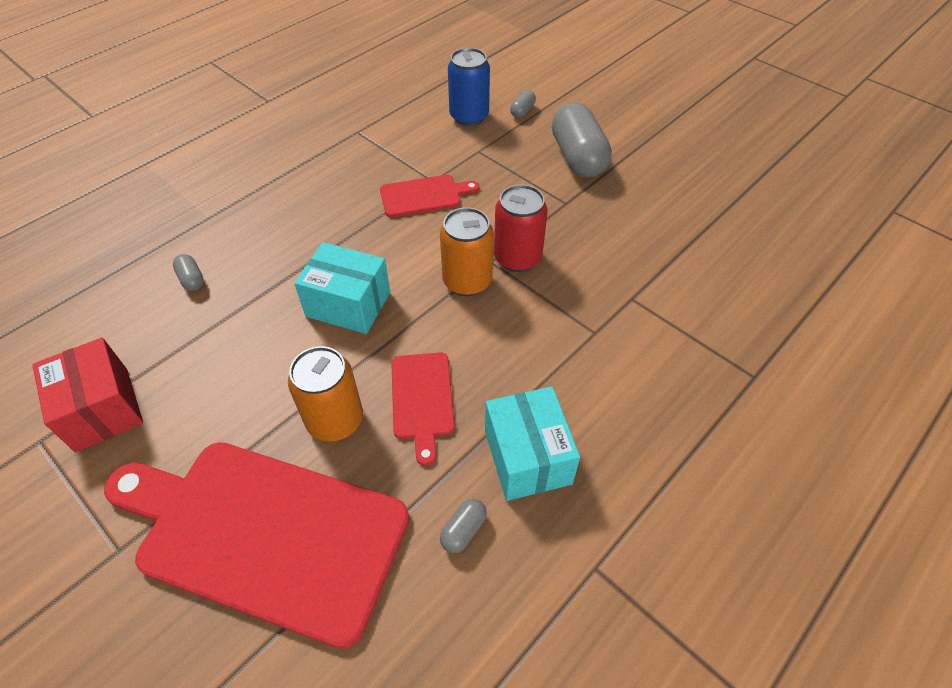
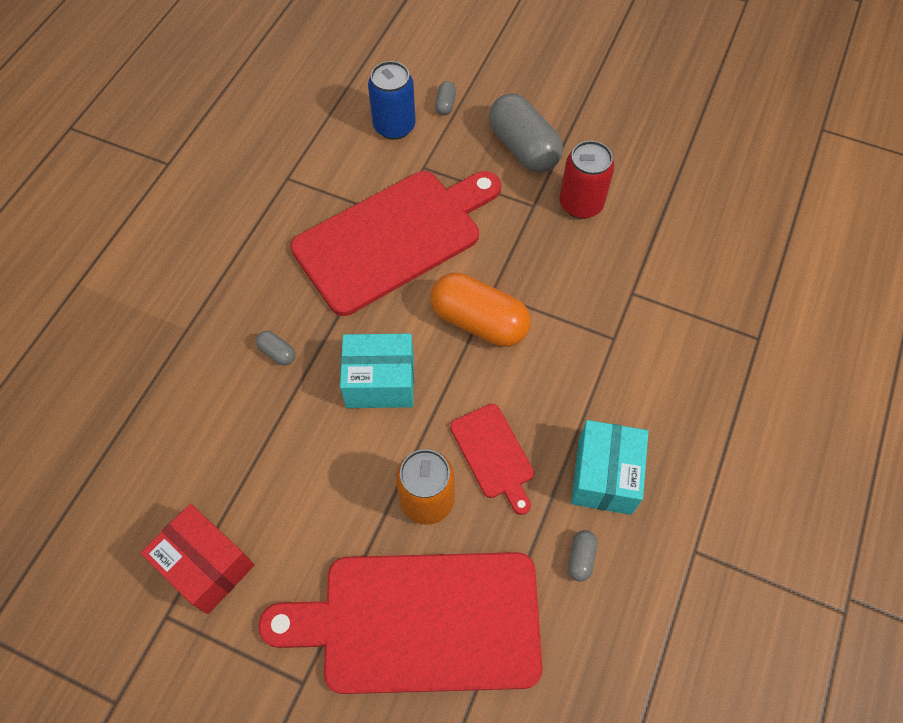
camera: 20 degrees left, 10 degrees up
grey capsule [173,254,204,291] -> grey capsule moved to [256,331,295,365]
red cutting board [380,175,479,217] -> red cutting board [291,171,501,316], size x2.16
orange can [440,207,494,296] -> orange capsule [431,272,531,347]
turquoise box [485,386,580,501] -> turquoise box turned 45 degrees clockwise [571,420,648,515]
red can [494,184,548,272] -> red can moved to [559,141,614,219]

